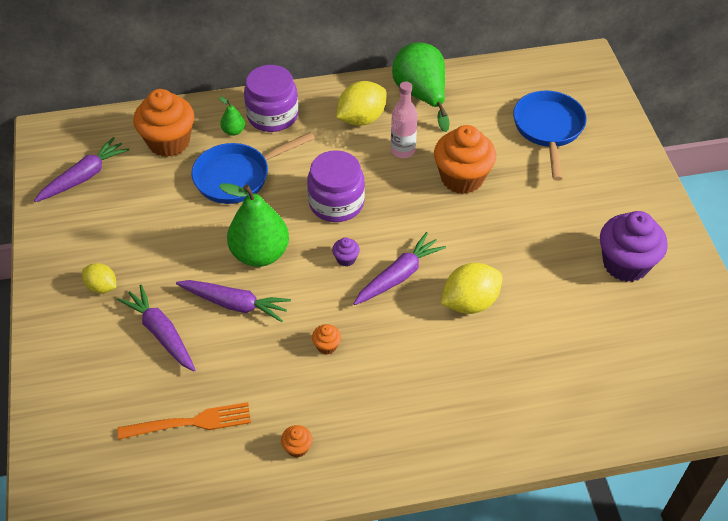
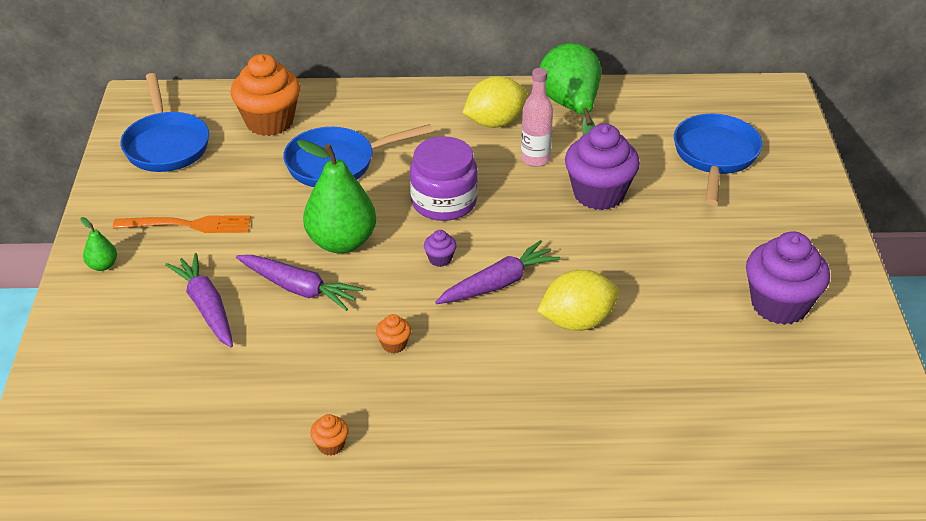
camera: 10 degrees right, 10 degrees down
purple carrot [34,137,129,202] -> blue pan [120,73,209,172]
yellow lemon [82,263,116,294] -> none
orange fork [117,402,251,440] -> orange fork moved to [113,215,251,233]
green pear [219,97,245,136] -> green pear moved to [80,217,117,271]
purple jar [244,65,298,132] -> none
orange cupcake [434,125,496,194] -> purple cupcake [565,124,640,210]

